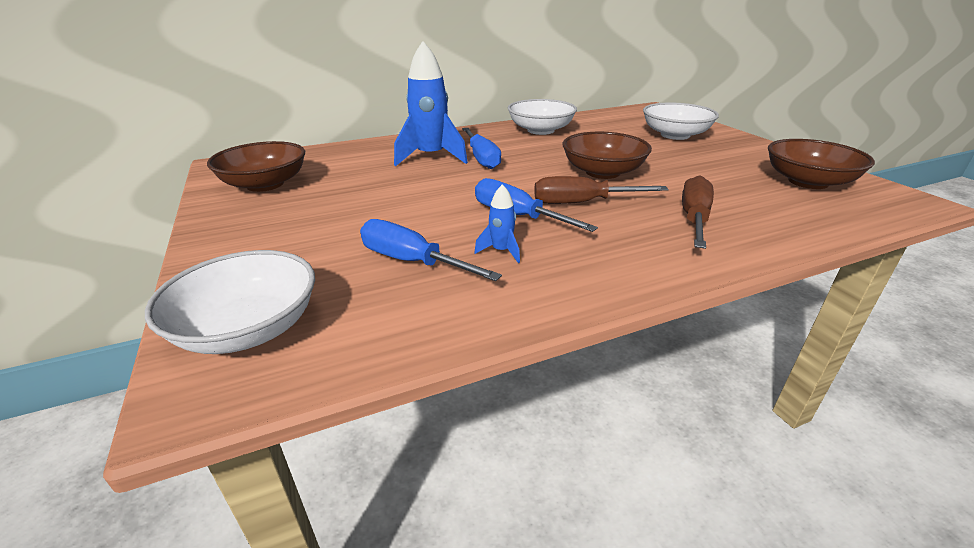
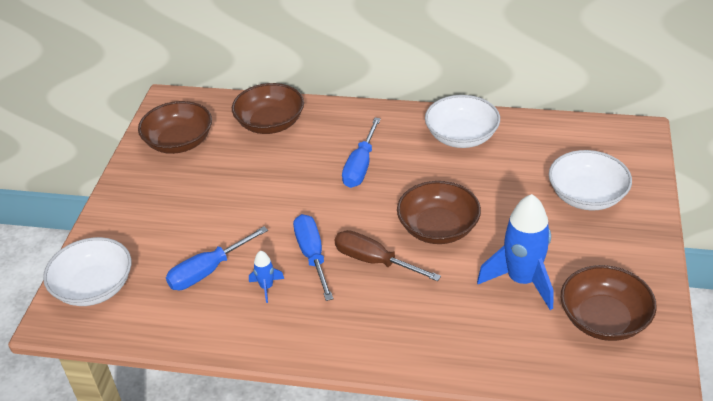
camera: 35 degrees right, 10 degrees up
blue screwdriver [360,219,502,281] -> blue screwdriver turned 105 degrees counterclockwise [166,226,268,290]
blue rocket [394,41,468,166] -> blue rocket moved to [477,194,554,310]
brown screwdriver [682,175,714,249] -> none
none -> brown bowl [232,83,304,134]

